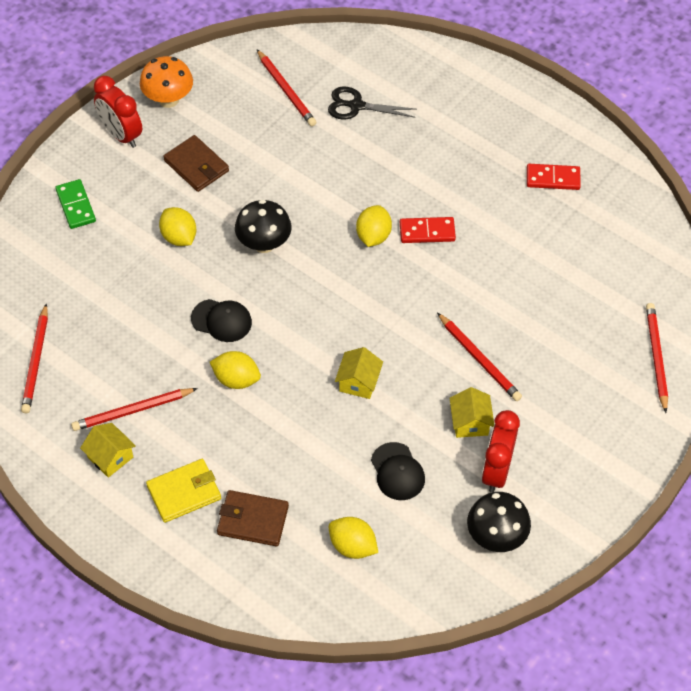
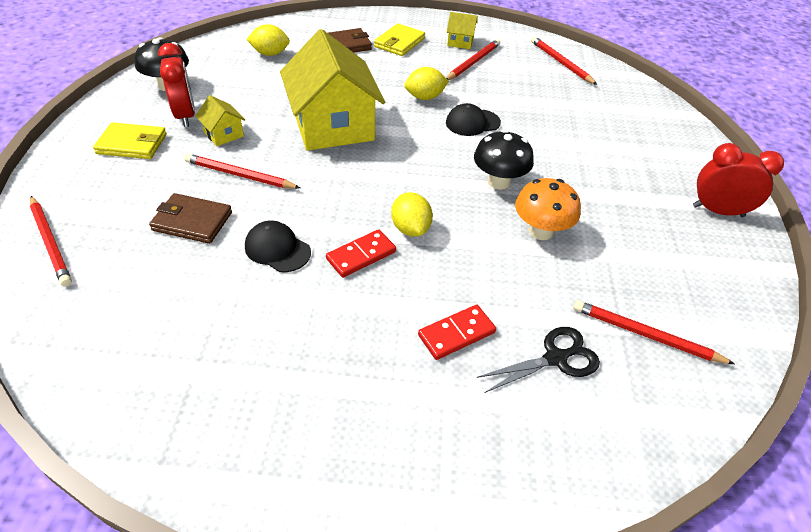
camera: 145 degrees right, 10 degrees down
green domino [55,179,96,229] -> none
orange mushroom [140,56,193,108] -> orange mushroom moved to [515,178,581,240]
yellow lemon [159,207,197,246] -> none
brown wallet [163,135,229,192] -> brown wallet moved to [149,193,232,244]
yellow house [335,347,383,399] -> yellow house [280,29,385,151], size x2.37
black cap [371,442,425,500] -> black cap moved to [245,221,311,272]
red domino [527,164,581,190] -> red domino moved to [418,305,496,360]
none -> yellow wallet [93,122,167,159]

